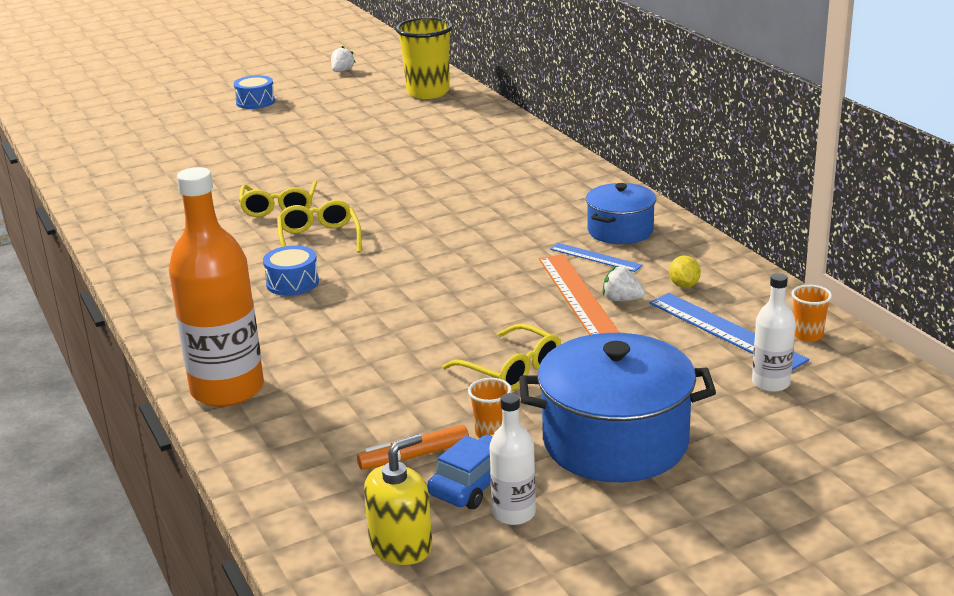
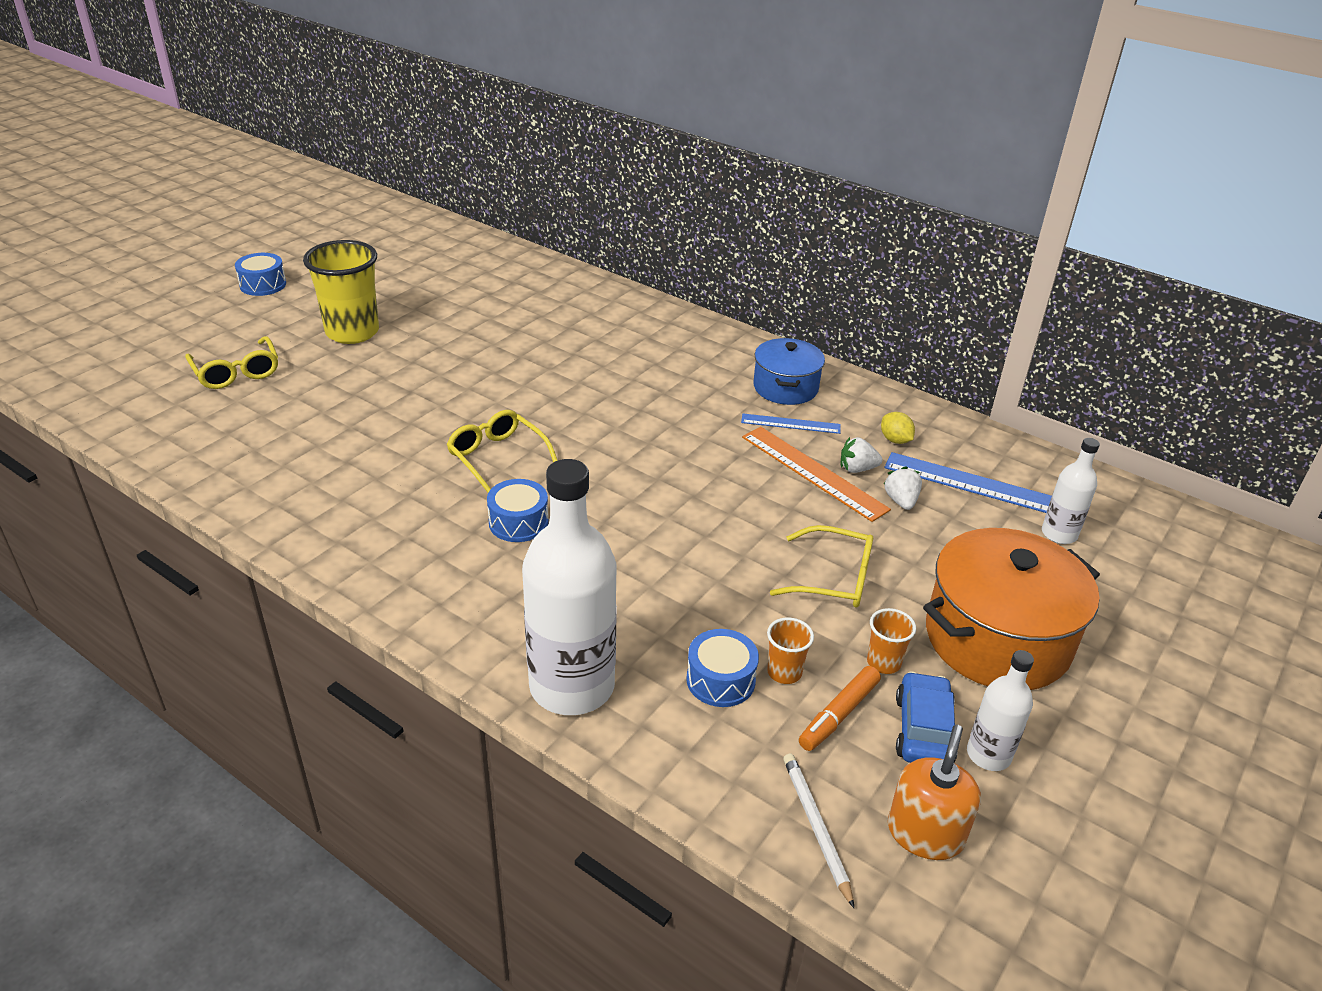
camera: 30 degrees left, 10 degrees up
orange bottle [169,167,264,407] -> white bottle [522,459,617,715]
yellow glasses [239,180,317,217] -> yellow glasses moved to [185,336,278,389]
white strawberry [331,46,356,72] -> white strawberry moved to [884,466,922,510]
yellow soap dispenser [364,434,432,565] -> orange soap dispenser [888,725,981,860]
yellow cup [395,17,453,99] -> yellow cup moved to [303,240,379,344]
blue pot [519,333,716,482] -> orange pot [923,528,1100,690]
orange cup [792,285,832,342] -> orange cup moved to [767,618,814,684]
none -> blue drum [686,629,759,707]
none -> white pencil [783,754,854,908]

